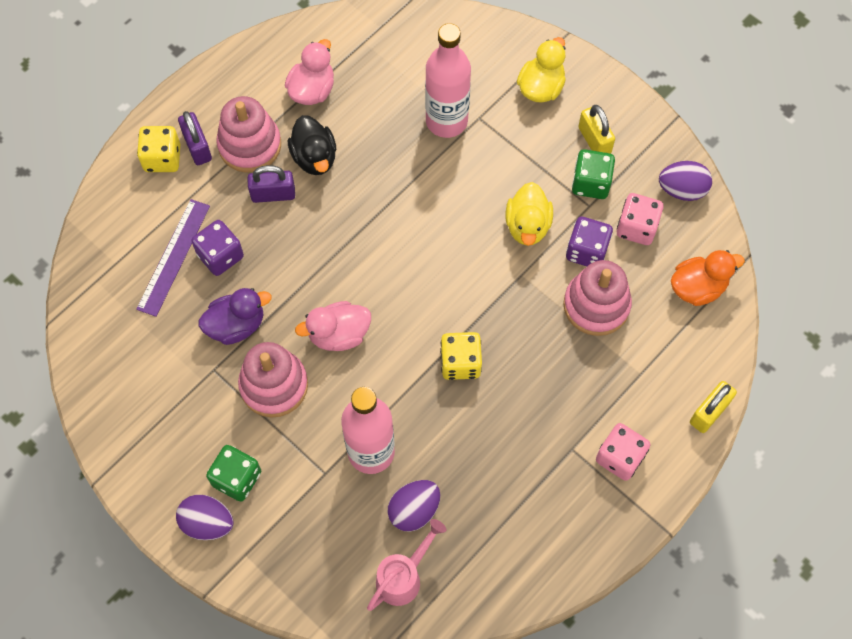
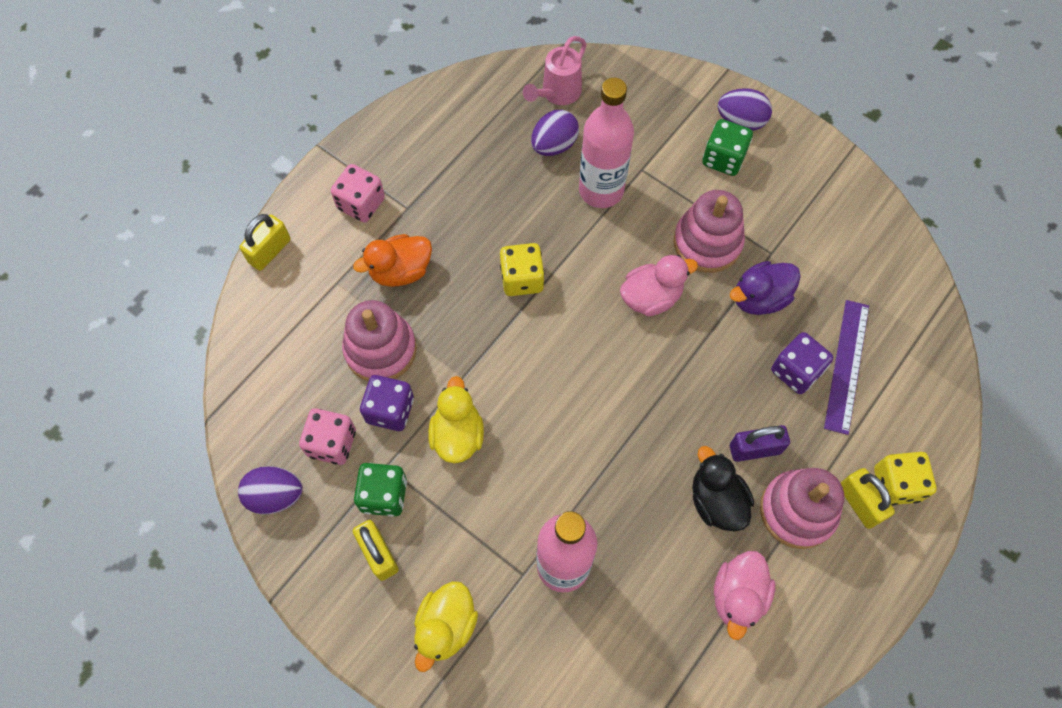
camera: 175 degrees right, 0 degrees up
purple padlock [178,111,212,165] -> yellow padlock [841,468,895,529]
orange duck [671,250,745,306] -> orange duck moved to [353,234,432,287]

